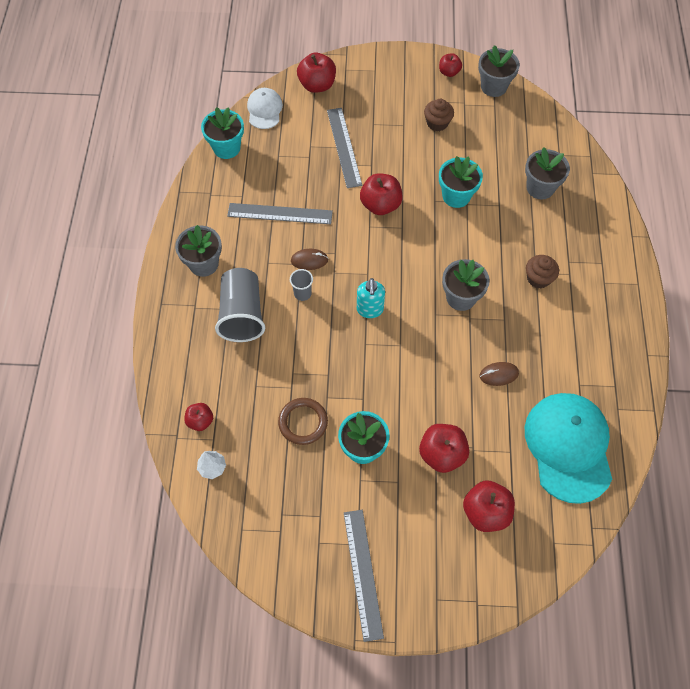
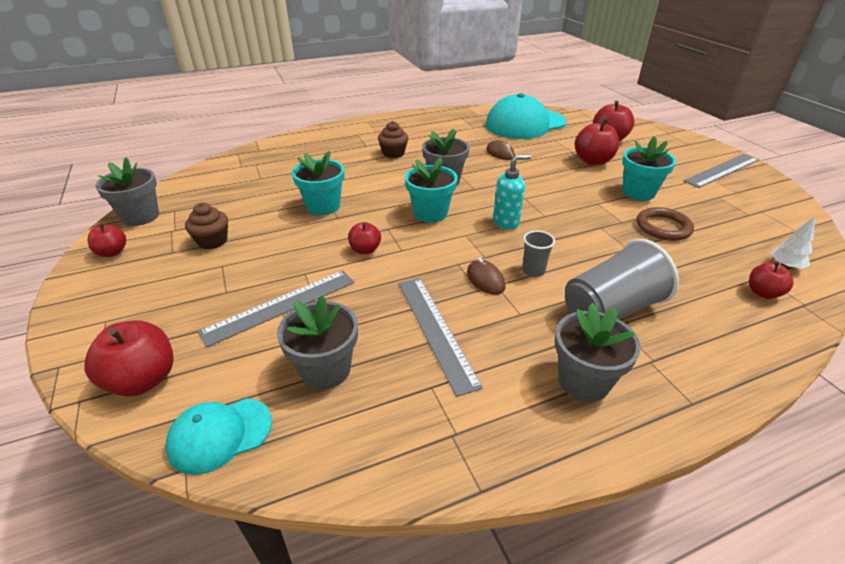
camera: 115 degrees left, 25 degrees down
turquoise flower pot [201,107,244,159] -> turquoise flower pot moved to [405,157,458,223]
white cap [247,88,283,129] -> turquoise cap [165,398,272,475]
red apple [360,173,403,215] -> red apple [348,222,381,254], size x0.60
grey flower pot [525,147,570,200] -> grey flower pot moved to [277,295,358,390]

